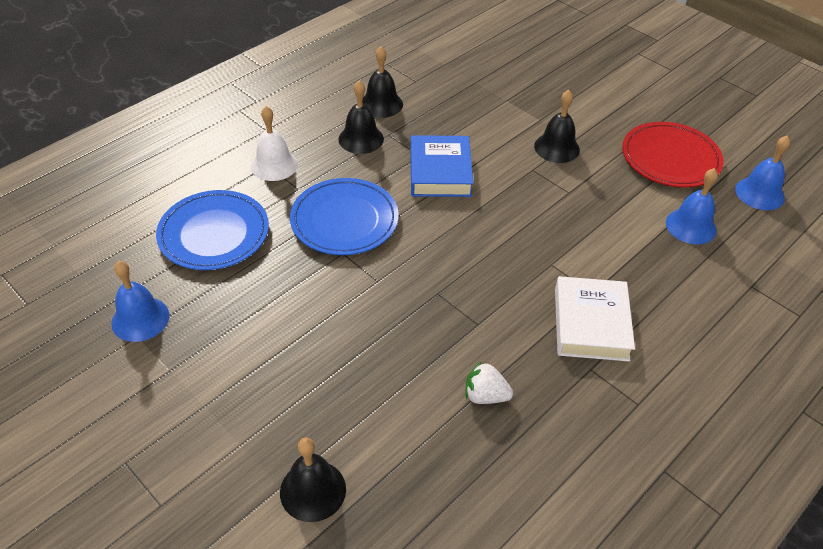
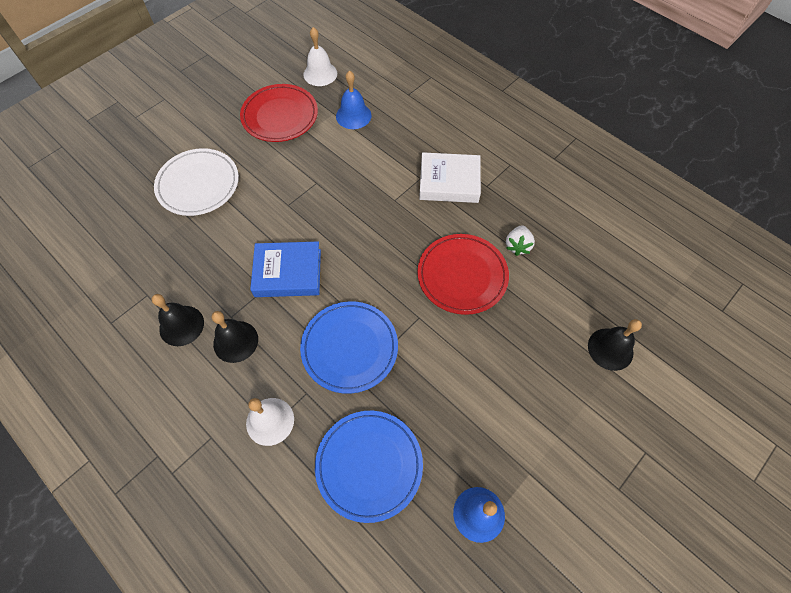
camera: 90 degrees left, 15 degrees up
black bell [534,90,580,163] -> none
blue bell [735,136,790,210] -> white bell [303,27,337,86]
none -> white plate [154,148,239,216]
none -> red plate [417,234,509,315]

